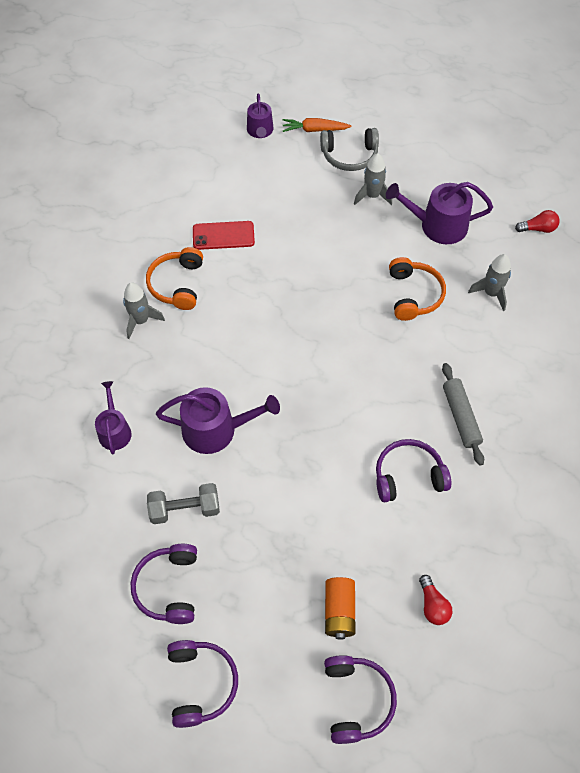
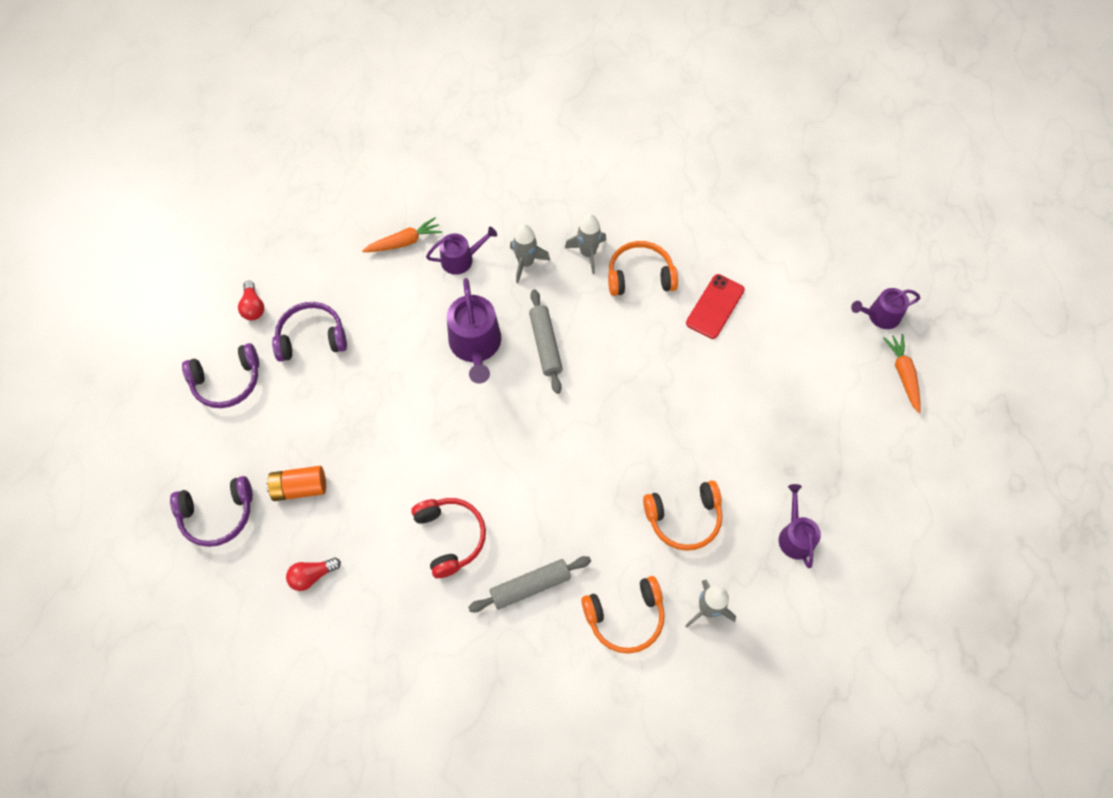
camera: 80 degrees right, 5 degrees up
grey dumbbell [147,483,220,524] -> none
red phone [193,221,255,250] -> red phone turned 45 degrees clockwise [686,274,745,339]
grey headphones [320,128,379,171] -> none
grey rocket [354,153,392,205] -> grey rocket moved to [510,224,550,283]
purple headphones [376,439,451,502] -> red headphones [411,498,486,578]
purple watering can [386,182,493,244] -> purple watering can [779,484,821,568], size x0.62
red light bulb [515,210,560,233] -> red light bulb moved to [238,281,264,320]
none -> orange carrot [362,217,442,252]
none -> grey rolling pin [529,289,563,394]
none -> orange headphones [581,576,665,654]

